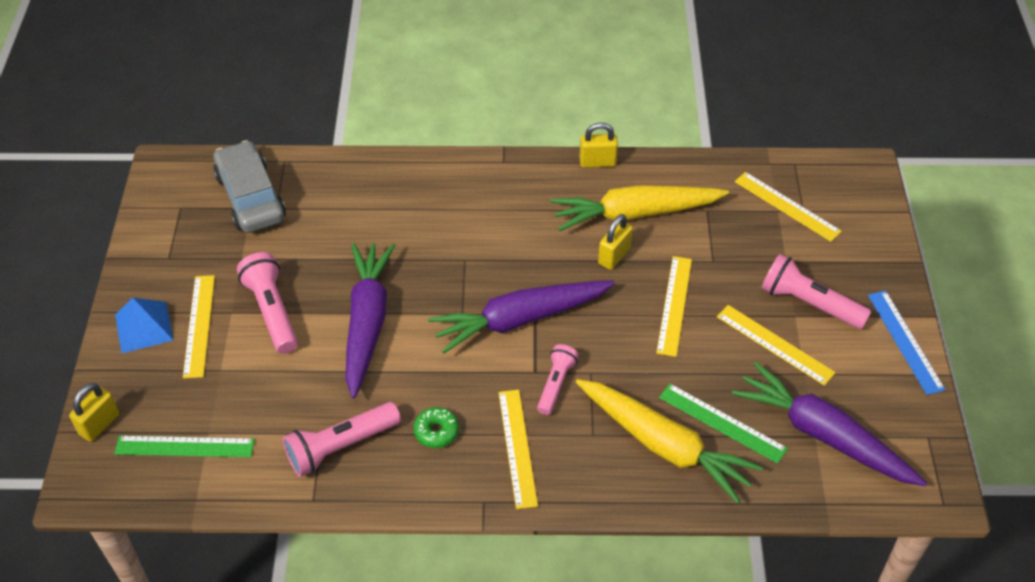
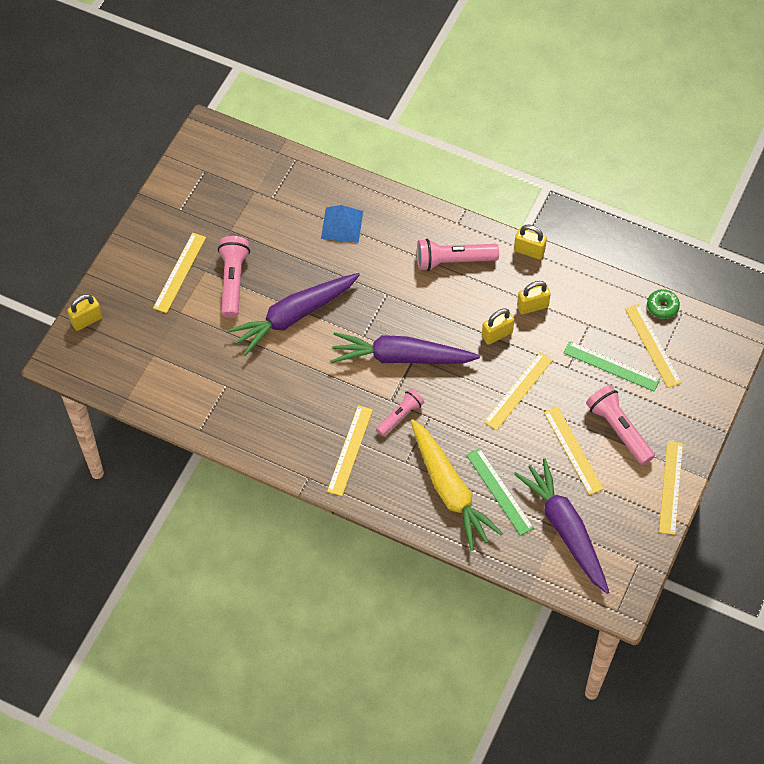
camera: 25 degrees right, 10 degrees up
green ruler [114,436,255,457] -> green ruler moved to [564,341,660,391]
blue pyramid [115,298,174,354] -> blue pyramid moved to [321,205,363,243]
grey car [213,140,286,233] -> none
pink flashlight [283,402,401,477] -> pink flashlight moved to [417,239,499,271]
purple carrot [346,243,395,398] -> purple carrot turned 150 degrees counterclockwise [227,273,360,356]
green donut [413,407,459,448] -> green donut moved to [647,289,680,319]
yellow carrot [551,185,729,231] -> yellow padlock [517,281,551,314]
blue ruler [868,290,945,395] -> yellow ruler [659,441,683,535]

